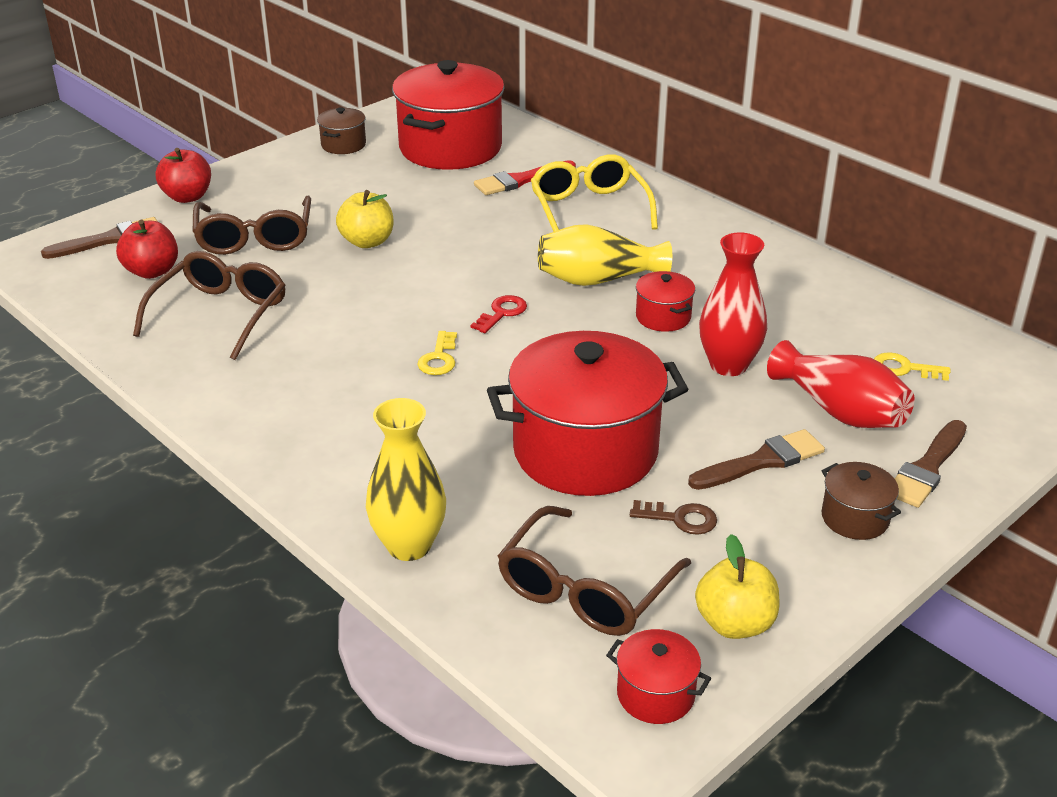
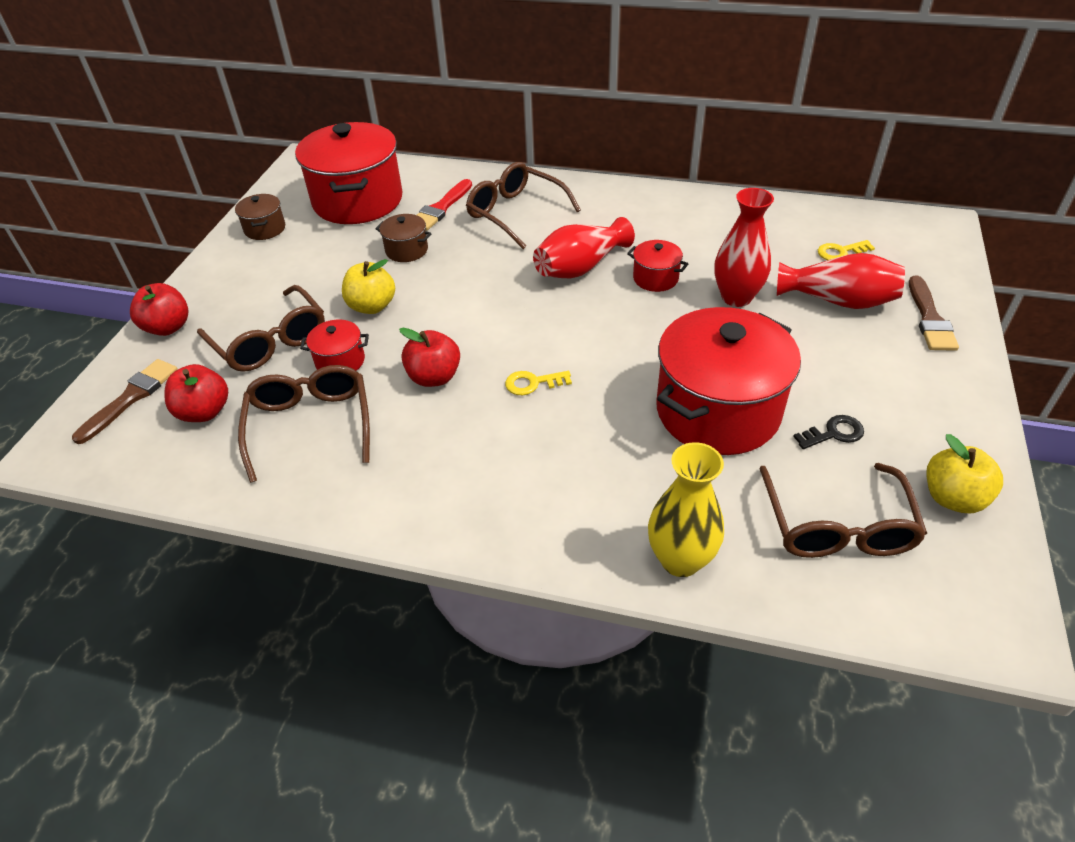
camera: 30 degrees left, 10 degrees up
yellow key [417,331,457,375] -> yellow key turned 105 degrees clockwise [505,371,572,395]
red key [471,295,527,333] -> none
yellow glasses [531,154,658,232] -> brown glasses [466,162,581,249]
yellow vase [538,224,672,286] -> red vase [533,217,635,278]
red pot [606,629,711,724] -> red pot moved to [300,320,369,371]
brown key [630,500,717,535] -> black key [793,415,864,449]
brown brush [688,429,825,490] -> none
brown pot [822,462,901,540] -> brown pot moved to [375,214,432,262]
none -> red apple [399,328,460,387]

